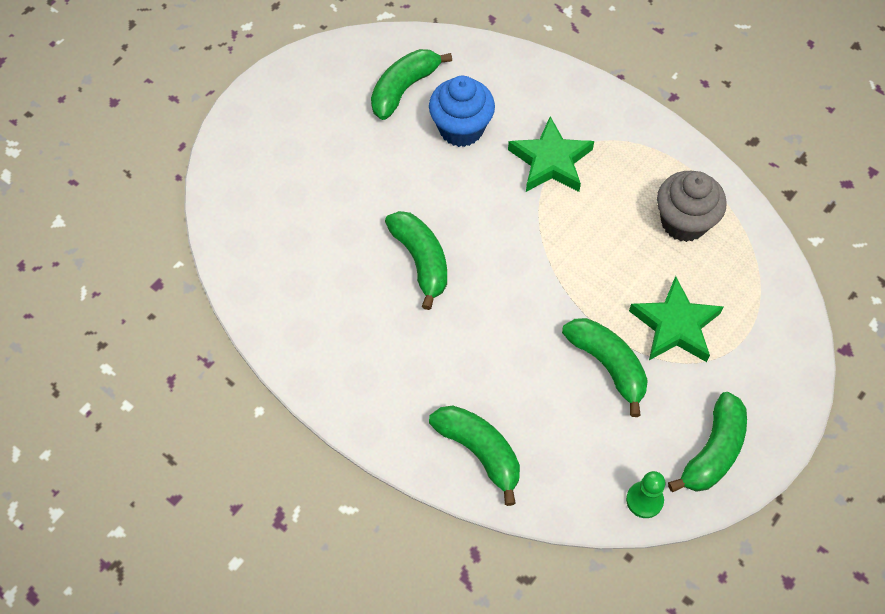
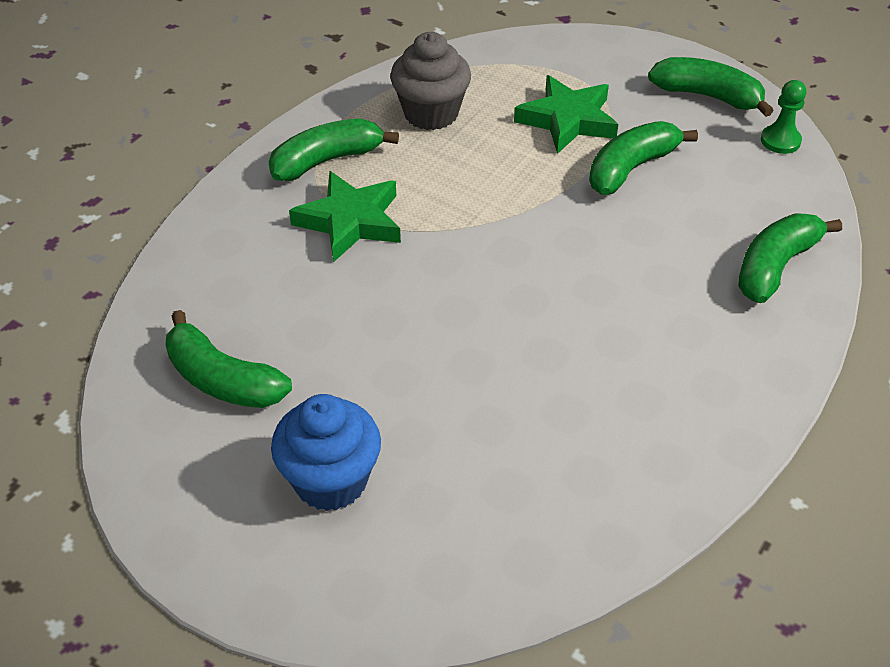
camera: 95 degrees left, 15 degrees down
green banana [385,211,447,310] -> green banana moved to [269,118,399,181]
blue cupcake [429,76,495,147] -> blue cupcake moved to [271,394,381,511]

